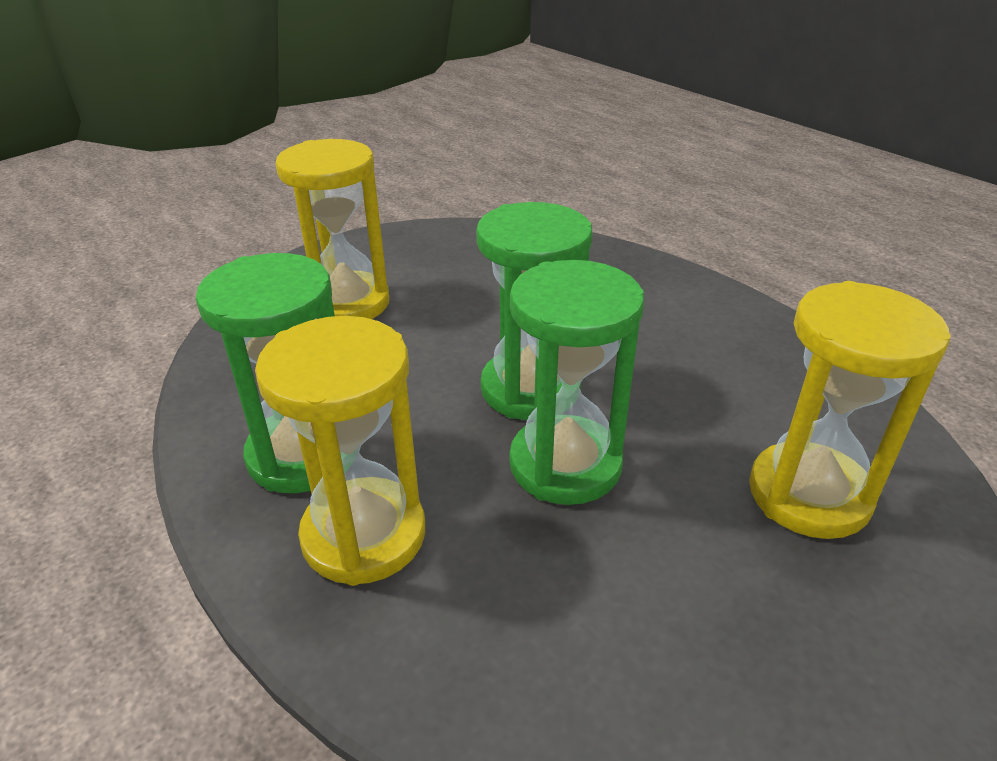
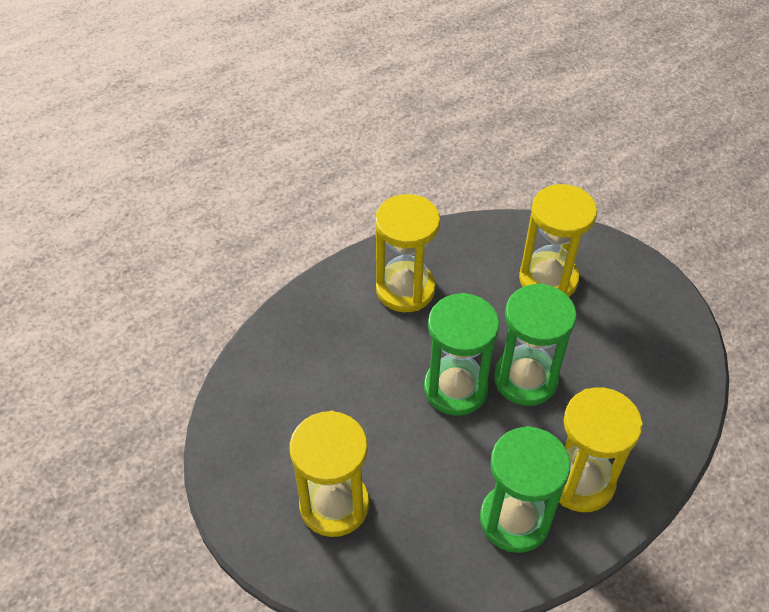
camera: 85 degrees left, 15 degrees up
none -> yellow hourglass [375,194,440,312]

